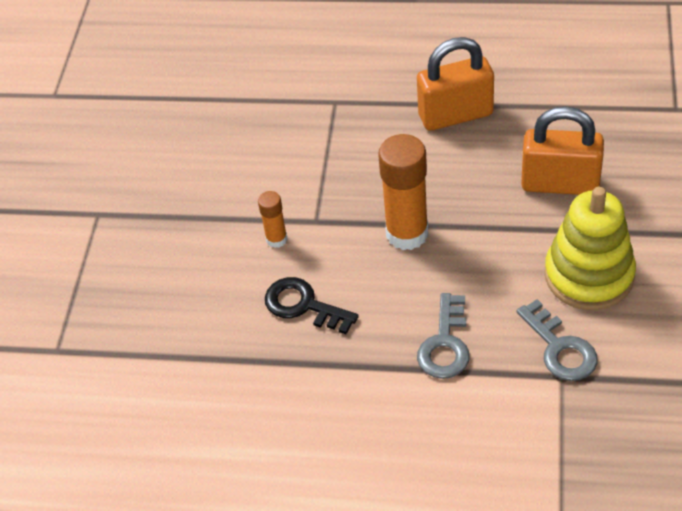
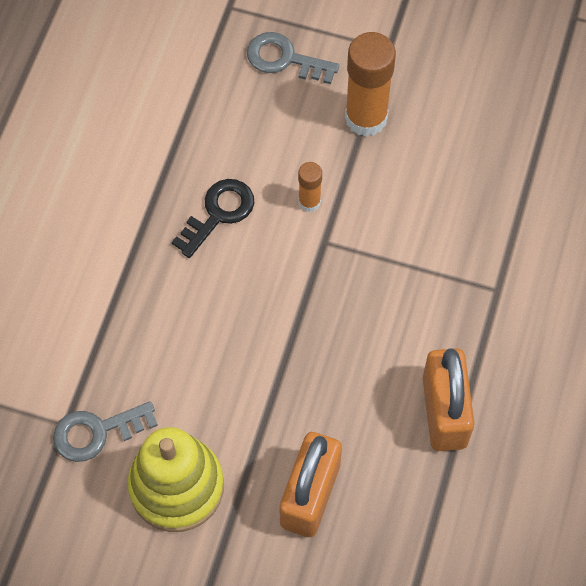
camera: 95 degrees right, 15 degrees up
orange glue stick [378,134,428,250] -> orange glue stick moved to [345,32,396,137]
grey key [417,293,470,379] -> grey key moved to [247,32,339,84]

